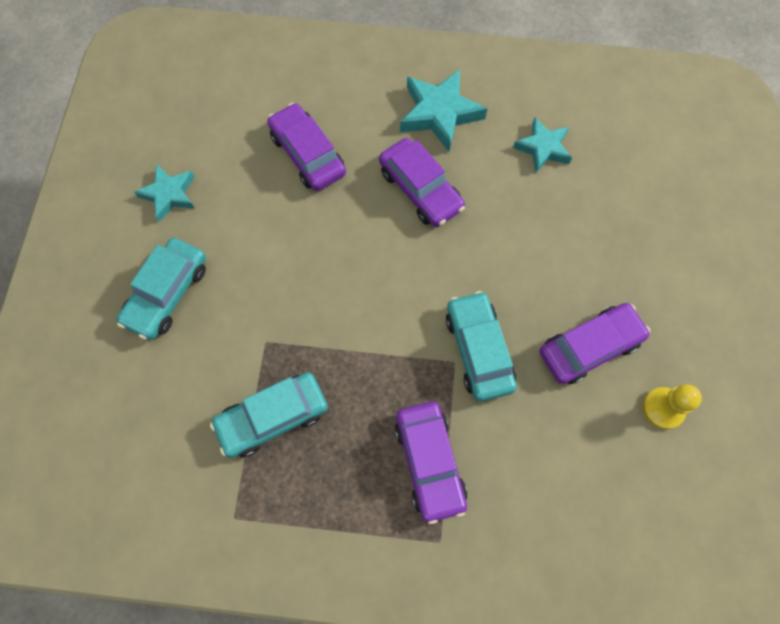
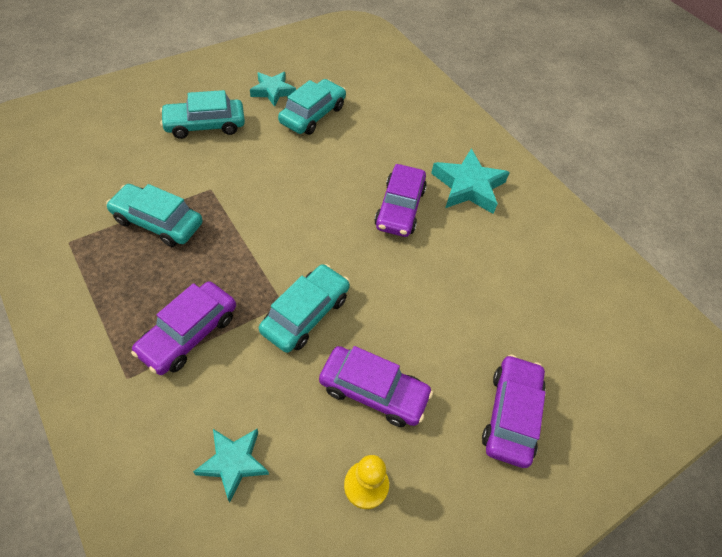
camera: 45 degrees right, 15 degrees down
purple car [267,103,346,191] -> purple car moved to [482,355,546,468]
turquoise star [513,117,572,173] -> turquoise star moved to [193,429,269,502]
none -> turquoise car [278,79,346,135]

